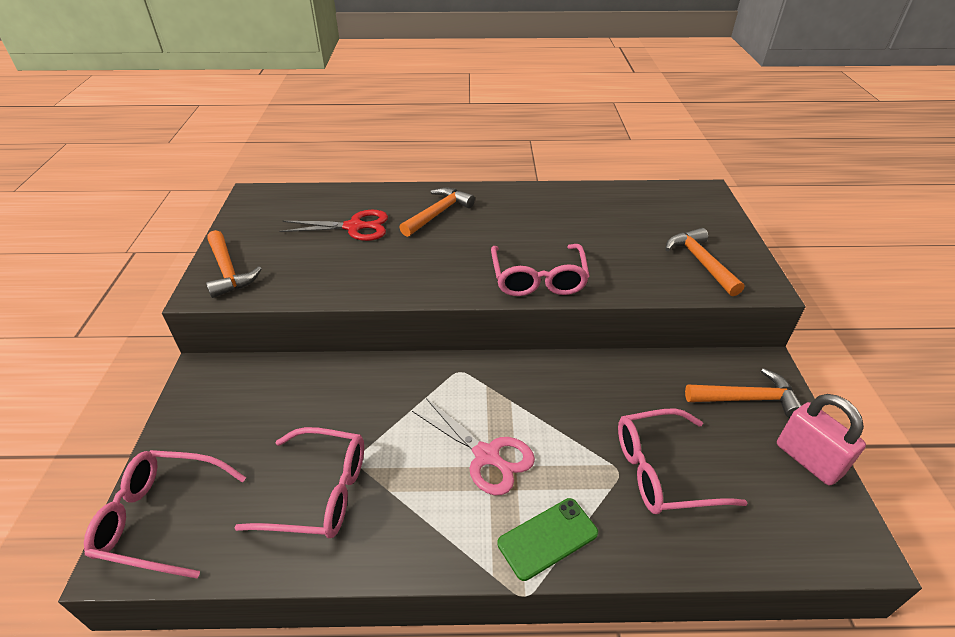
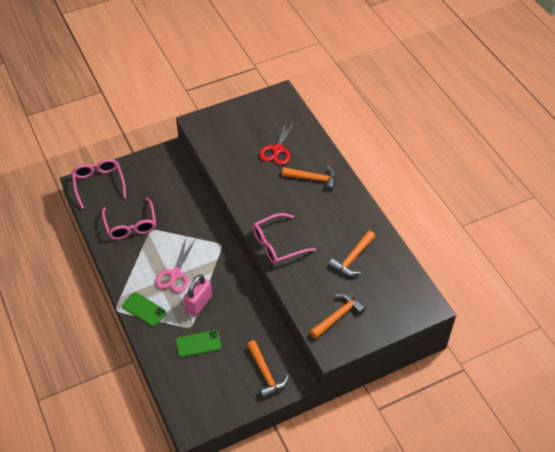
camera: 65 degrees right, 10 degrees up
orange hammer [206,230,262,298] -> orange hammer moved to [329,231,375,276]
red scissors [279,210,388,241] -> red scissors turned 45 degrees clockwise [259,118,295,165]
pink glasses [618,408,747,514] -> green phone [176,330,222,357]
pink padlock [777,394,866,485] -> pink padlock moved to [183,274,212,316]

